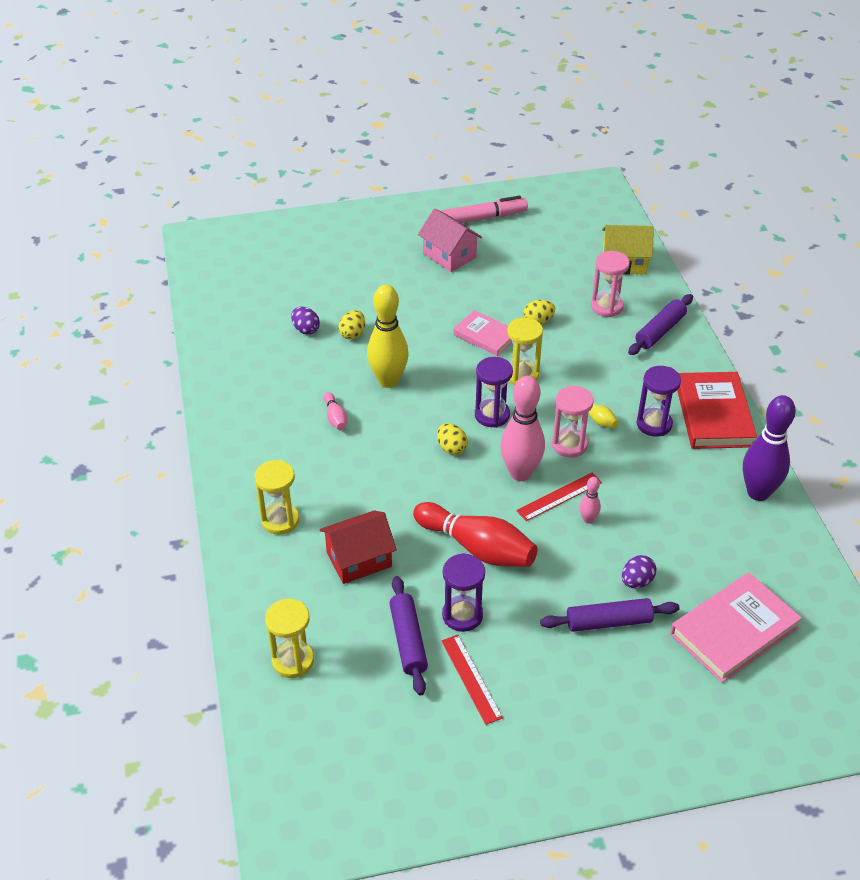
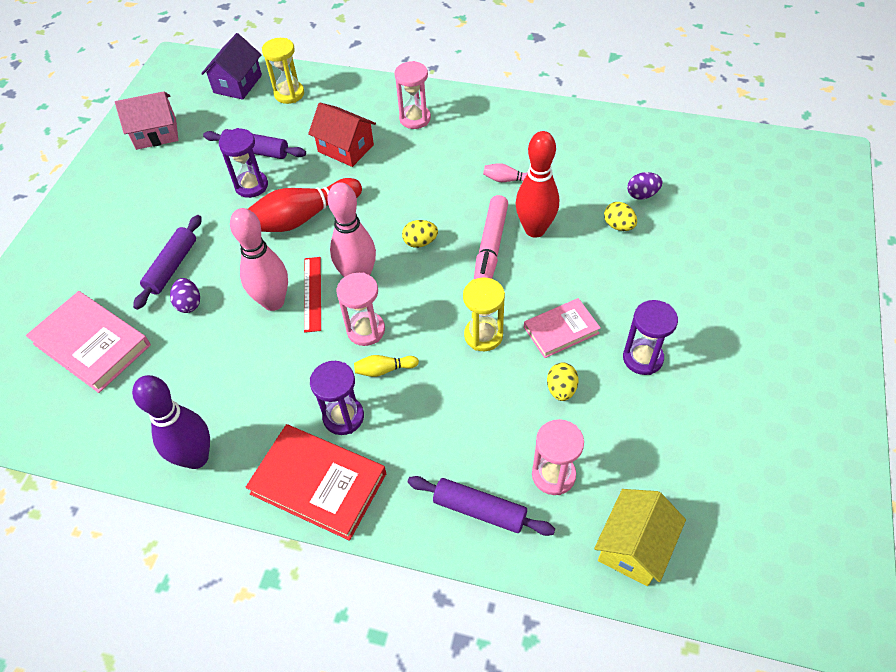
camera: 120 degrees right, 10 degrees up
yellow hourglass [255,460,299,535] -> pink hourglass [394,61,431,129]
red house [320,511,397,584] -> red house turned 60 degrees counterclockwise [308,103,376,167]
yellow bowling pin [367,285,409,388] -> red bowling pin [516,131,559,238]
pink house [418,208,482,272] -> pink house moved to [115,91,178,150]
pink marker [441,195,528,223] -> pink marker moved to [474,195,508,279]
red ruler [441,635,503,725] -> none
purple hourglass [475,357,513,428] -> purple hourglass moved to [623,300,678,375]
pink bowling pin [580,477,601,524] -> pink bowling pin [230,208,288,311], size x2.18
purple rolling pin [628,294,693,355] -> purple rolling pin turned 45 degrees counterclockwise [408,476,555,536]
pink book [670,572,802,683] -> pink book turned 45 degrees counterclockwise [26,291,151,393]
none -> purple house [201,33,262,100]

